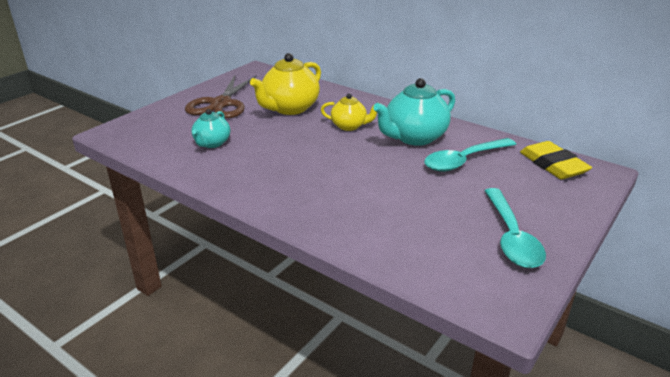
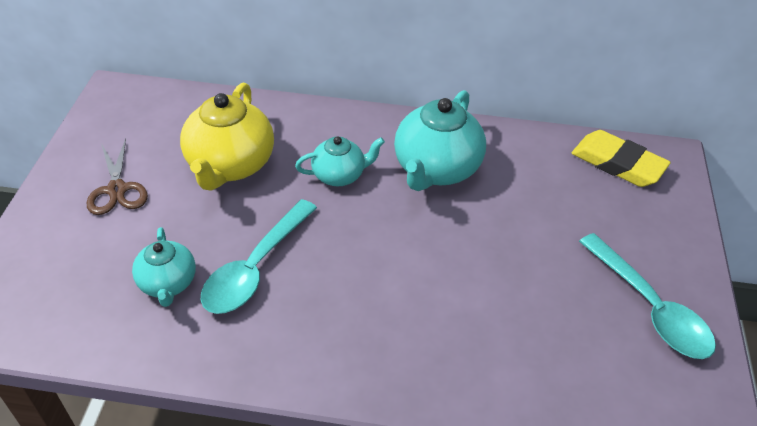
camera: 30 degrees left, 15 degrees up
brown scissors [185,75,257,118] -> brown scissors [87,139,148,215], size x0.61
yellow teapot [321,94,377,131] -> turquoise teapot [295,136,385,186]
turquoise spoon [424,138,516,172] -> turquoise spoon moved to [201,199,317,314]

